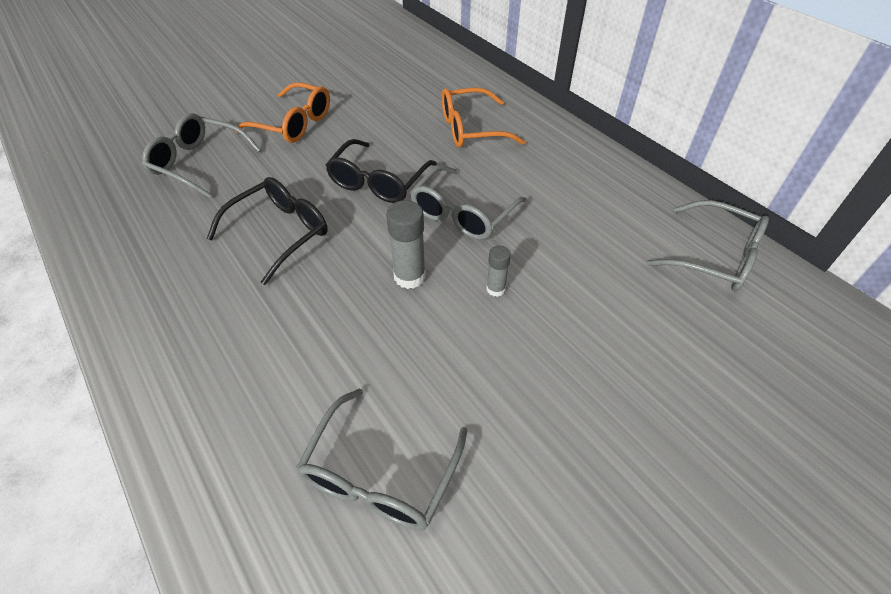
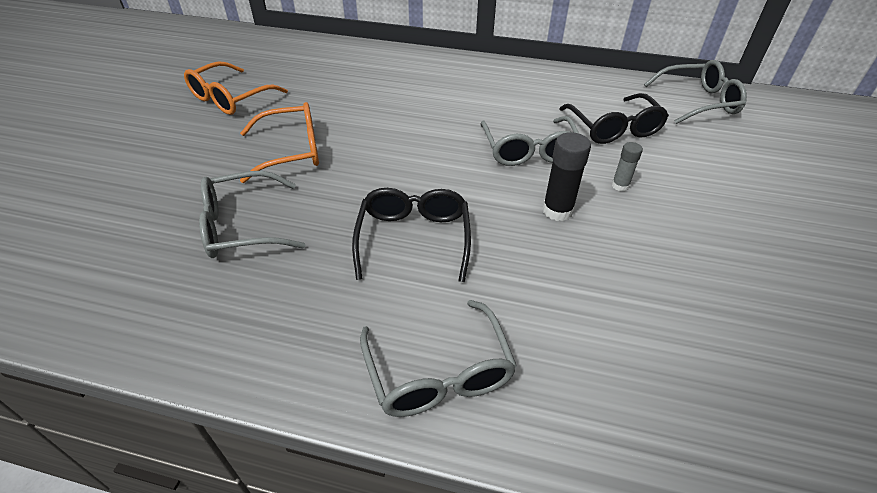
camera: 40 degrees left, 5 degrees down
grey glasses [296,388,467,530] -> grey glasses moved to [360,300,517,417]
black glasses [325,139,437,203] -> black glasses moved to [560,93,669,144]
grey glue stick [386,200,426,289] -> black glue stick [542,132,591,221]
orange glasses [442,88,525,148] -> orange glasses moved to [184,61,288,115]

